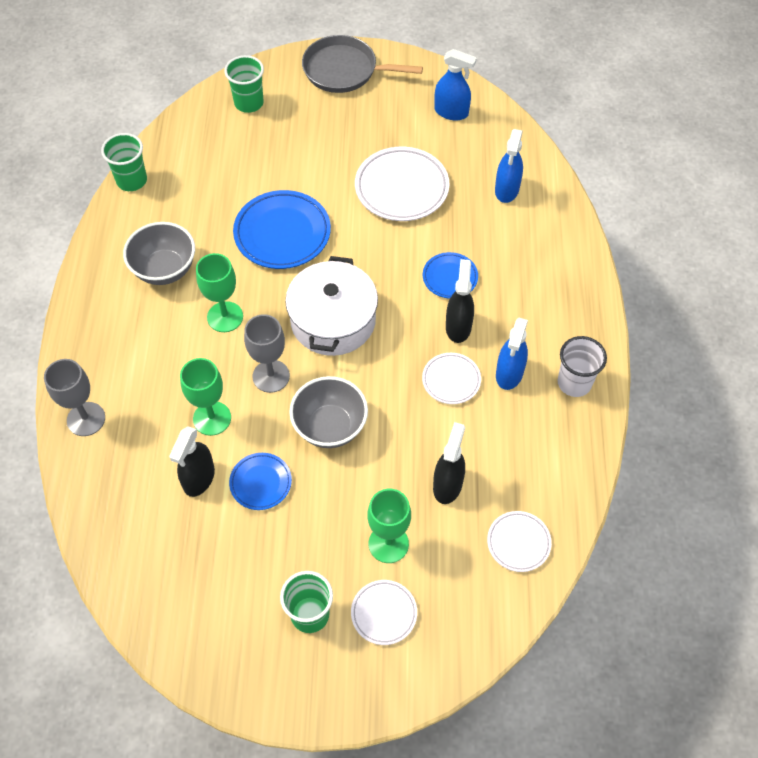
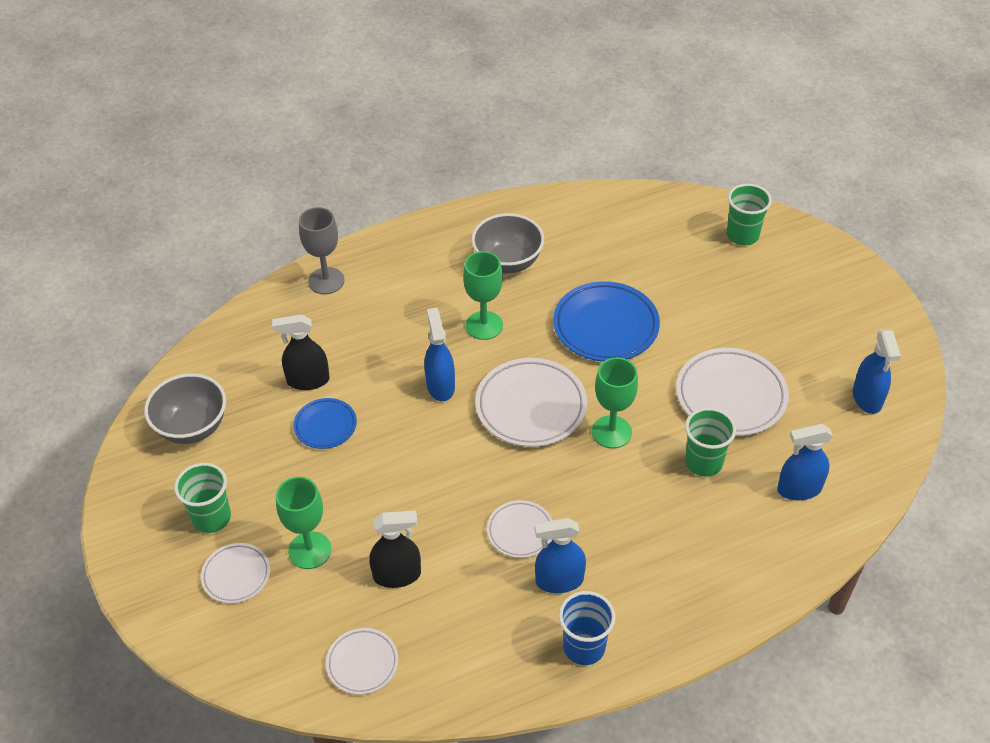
camera: 65 degrees right, 10 degrees down
green cup [101,133,147,191] -> green cup moved to [685,408,736,477]
green goblet [180,358,231,436] -> green goblet moved to [592,357,638,449]
grey goblet [244,314,290,393] -> blue spray bottle [424,308,455,401]
white pot [285,256,378,356] -> white plate [475,358,587,447]
grey bowl [289,376,368,448] -> grey bowl moved to [144,374,226,444]
grey pan [302,35,423,93] -> none
blue plate [423,252,478,299] -> none
black spray bottle [446,259,474,343] -> none
white cup [558,336,607,397] -> blue cup [559,591,616,665]

